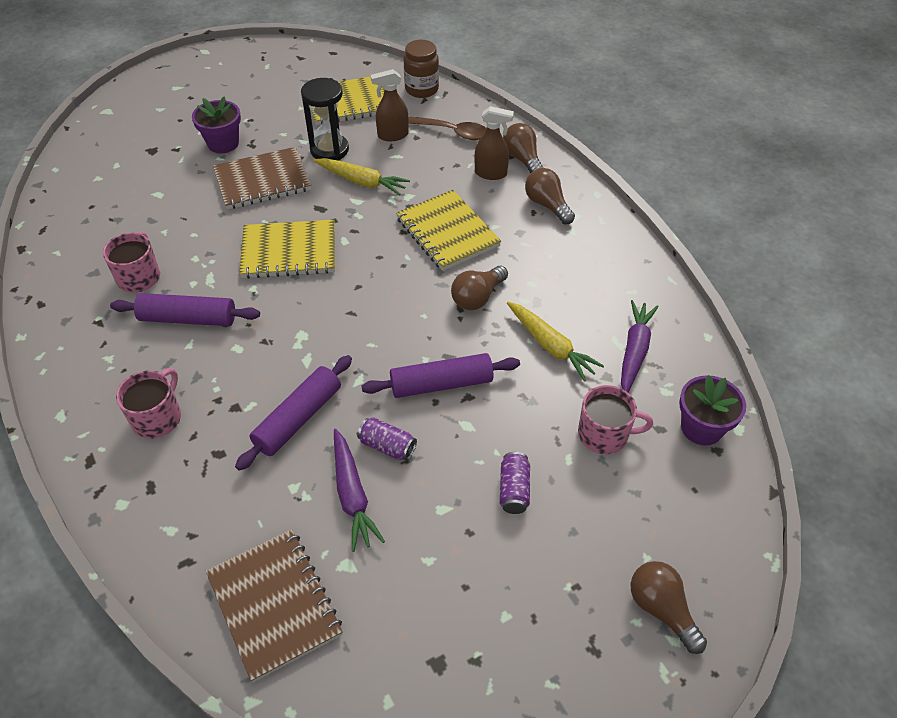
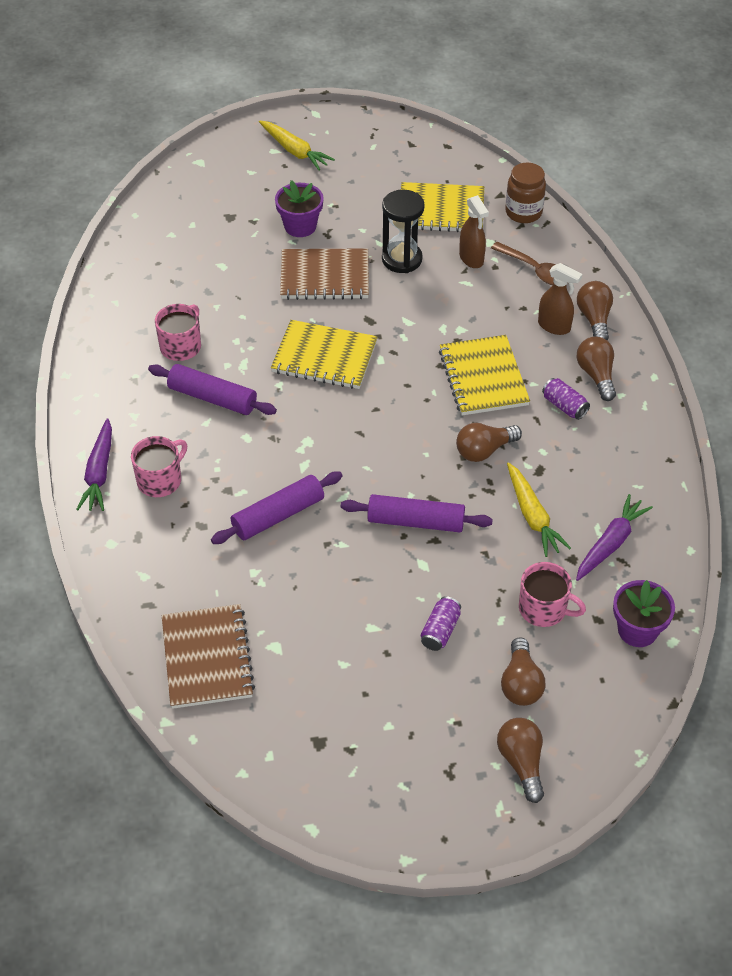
camera: 20 degrees right, 0 degrees up
yellow carrot [313,158,410,196] -> yellow carrot moved to [259,120,335,171]
purple carrot [334,429,385,552] -> purple carrot moved to [76,418,112,511]
purple can [357,417,417,461] -> purple can moved to [542,378,590,420]
brown spray bottle [371,69,409,141] -> brown spray bottle turned 120 degrees counterclockwise [459,195,489,268]
none -> brown light bulb [501,637,546,706]

